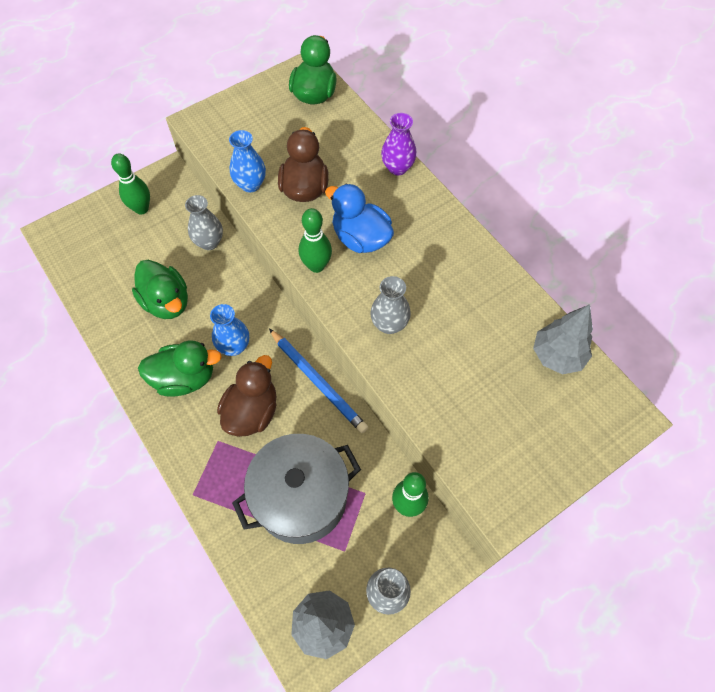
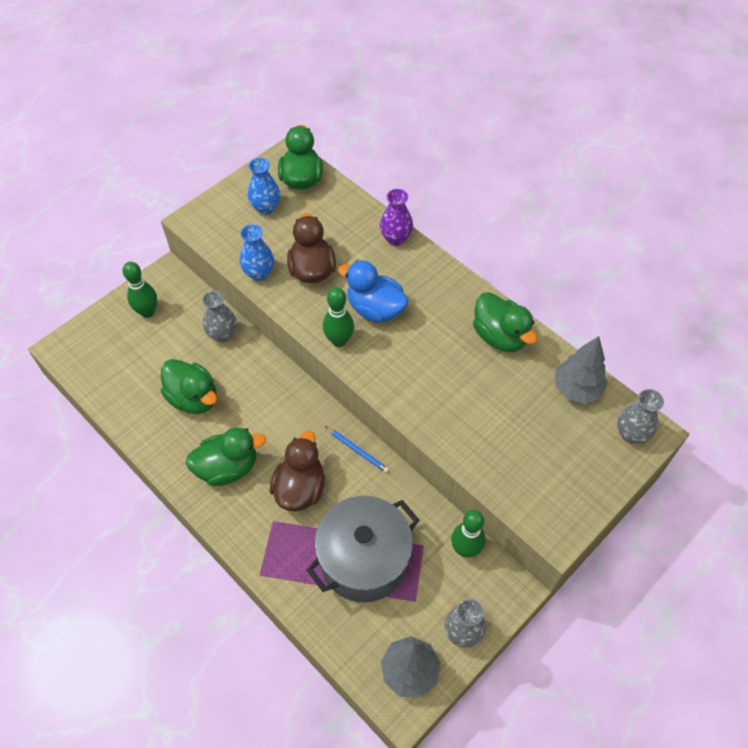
camera: 10 degrees left, 5 degrees down
blue vase [210,304,249,356] -> blue vase moved to [248,158,280,215]
blue pencil [269,329,368,433] -> blue pencil [325,426,389,473], size x0.56
grey vase [370,276,411,334] -> grey vase moved to [617,389,664,444]
none -> green duck [473,292,537,352]

